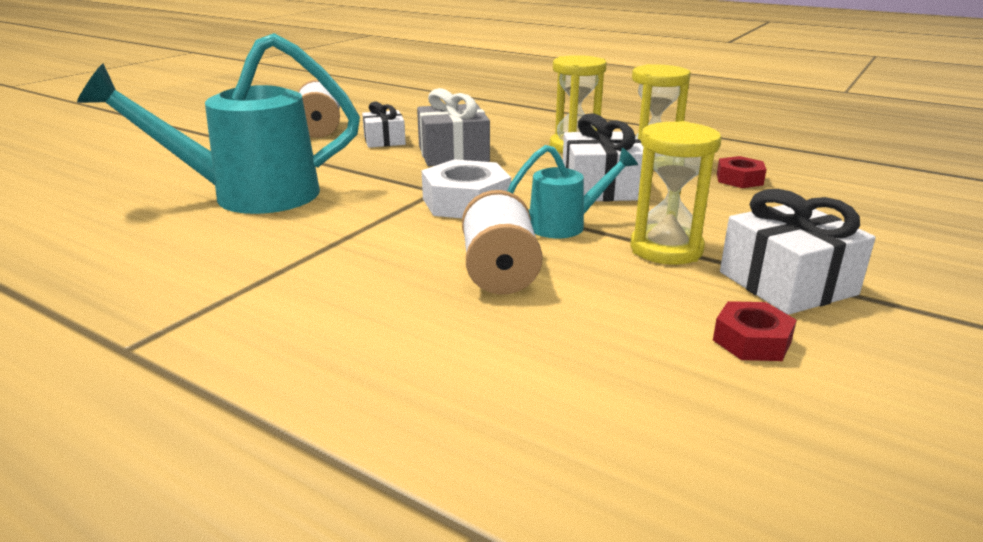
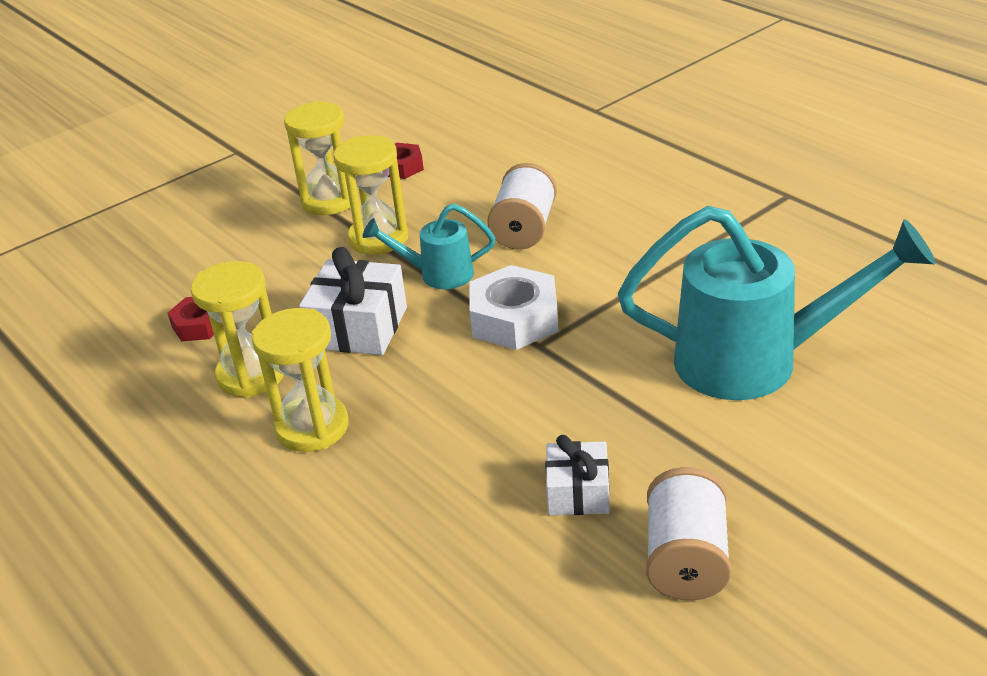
camera: 160 degrees left, 10 degrees up
grey gift [417,88,490,166] -> none
white gift [720,189,876,315] -> yellow hourglass [284,101,351,215]

